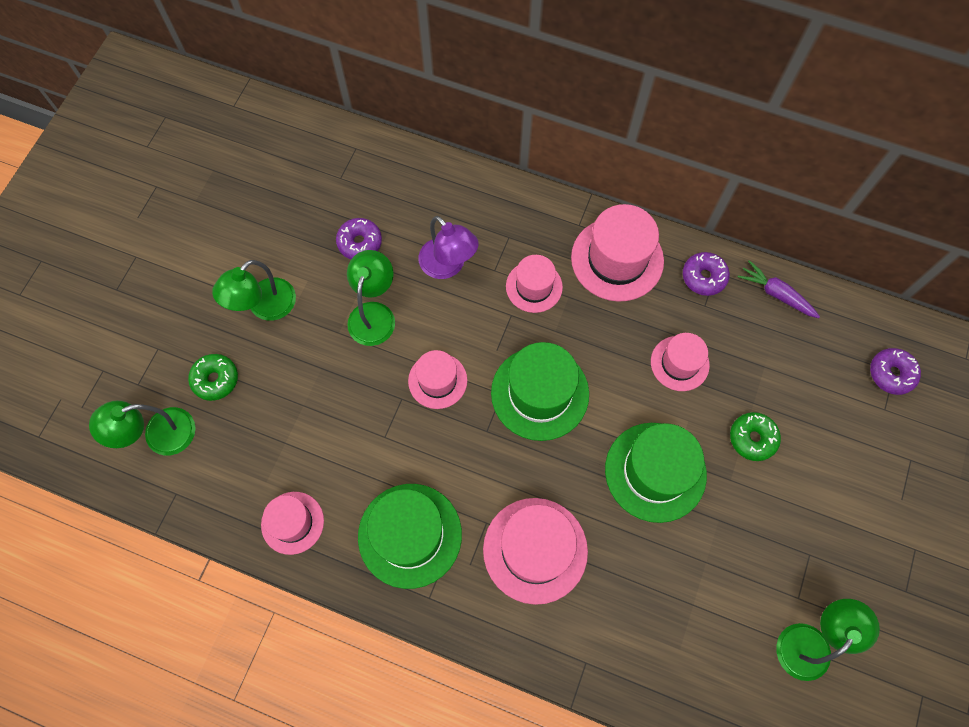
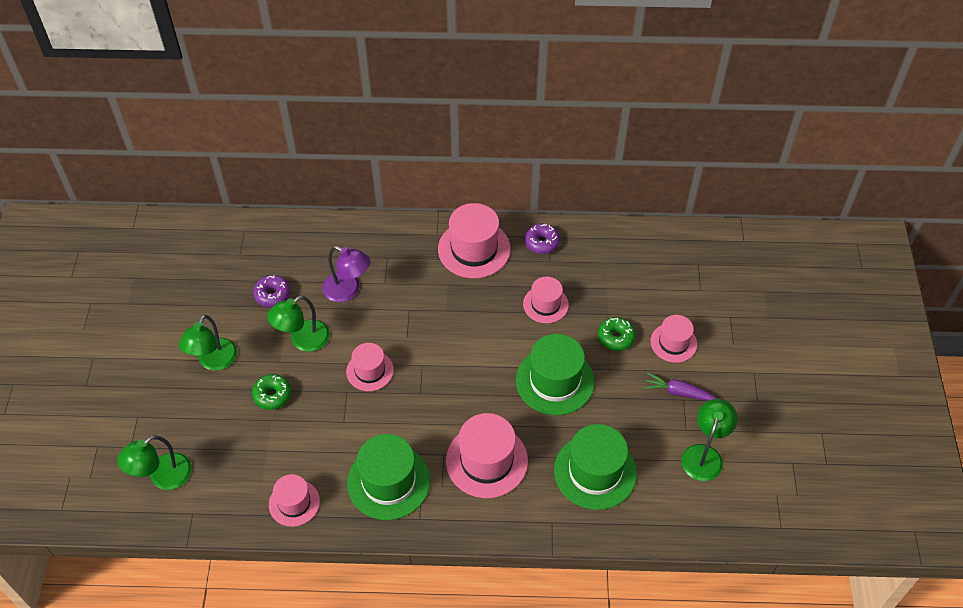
camera: 20 degrees left, 15 degrees down
green donut [188,354,238,401] -> green donut moved to [252,374,292,410]
green lamp [347,250,395,346] -> green lamp turned 120 degrees counterclockwise [267,296,330,352]
green hat [491,342,589,441] -> green hat moved to [554,424,637,510]
pink hat [506,255,563,313] -> pink hat moved to [651,315,697,363]
purple carrot [738,260,820,318] -> purple carrot moved to [643,372,718,401]
purple donut [870,348,921,395] -> none

